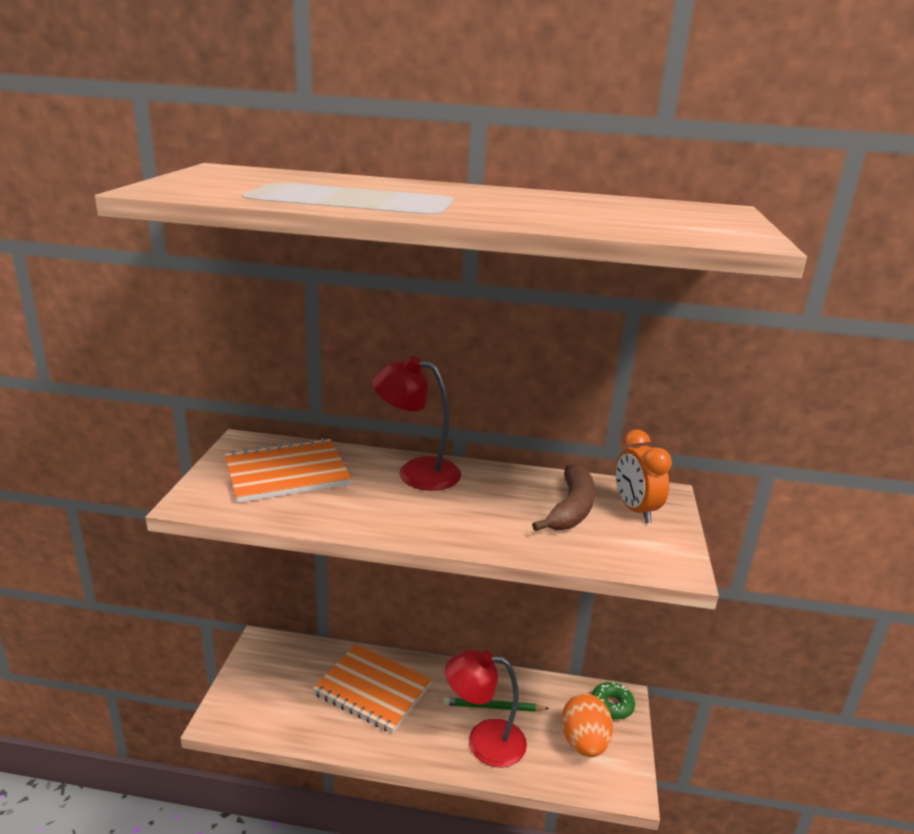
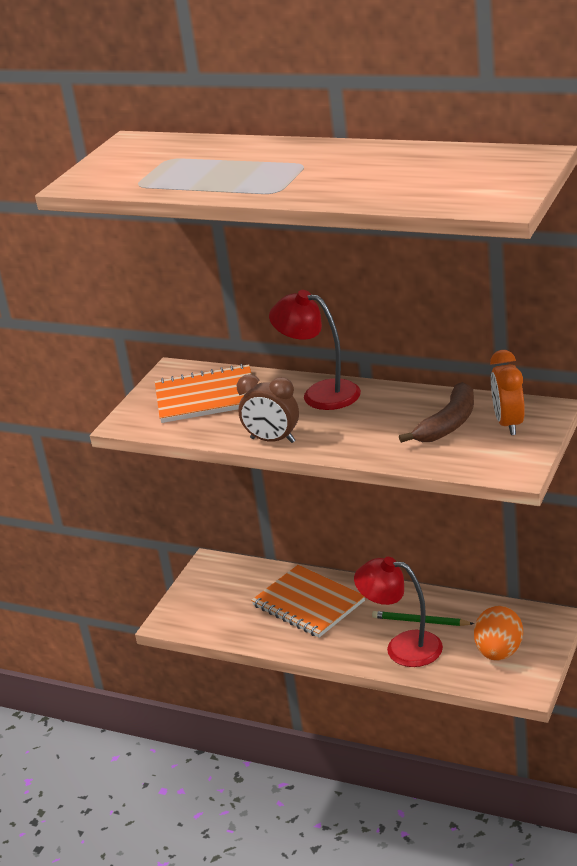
camera: 20 degrees right, 5 degrees up
green donut [592,682,635,720] -> none
none -> brown clock [237,374,299,443]

